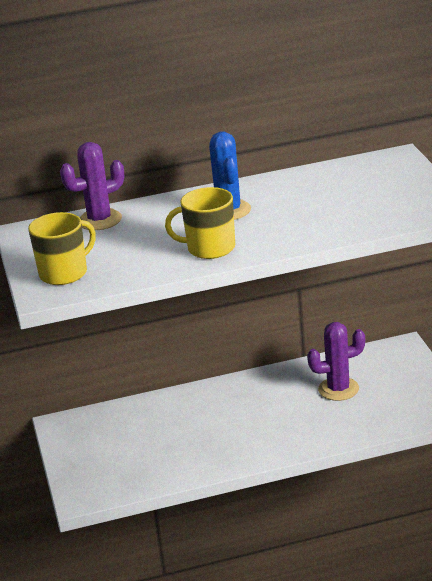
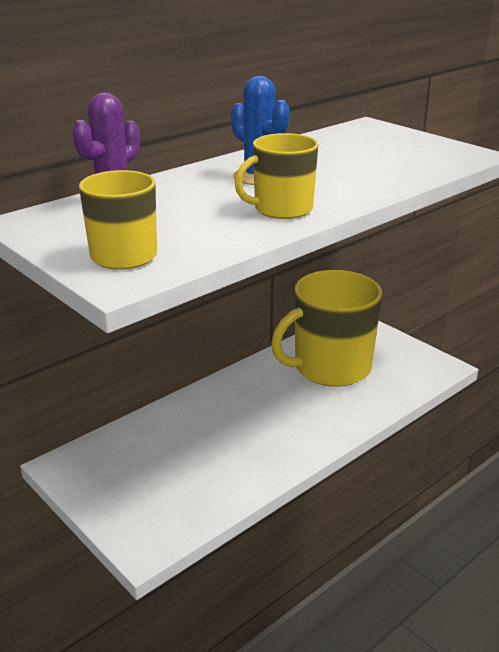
camera: 30 degrees left, 0 degrees up
purple cactus [307,322,365,401] -> yellow mug [271,270,382,387]

